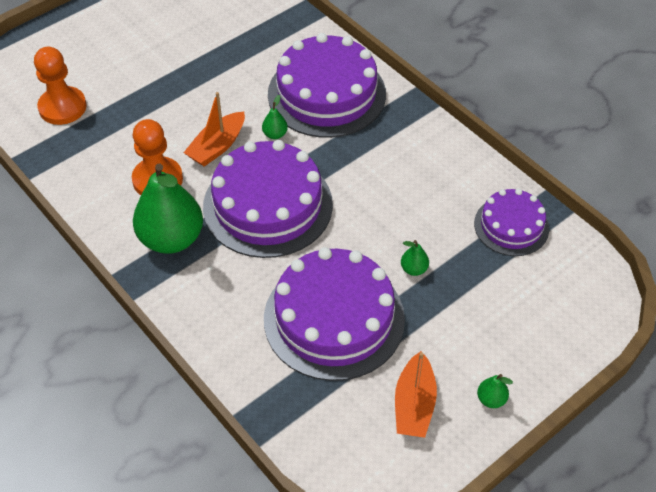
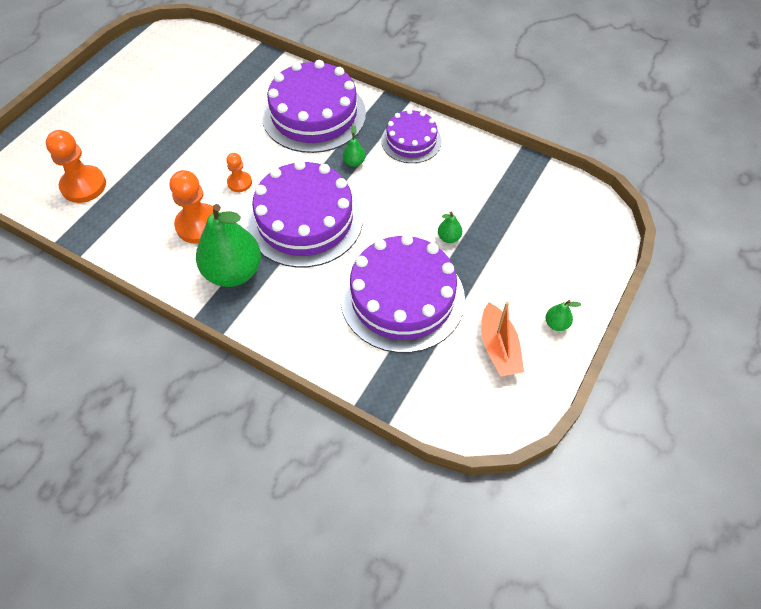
camera: 20 degrees left, 5 degrees up
orange boat [184,92,245,167] -> orange pawn [226,153,252,192]
green pear [262,95,288,139] -> green pear moved to [343,125,366,167]
purple cake [474,188,549,256] -> purple cake moved to [381,109,442,163]

